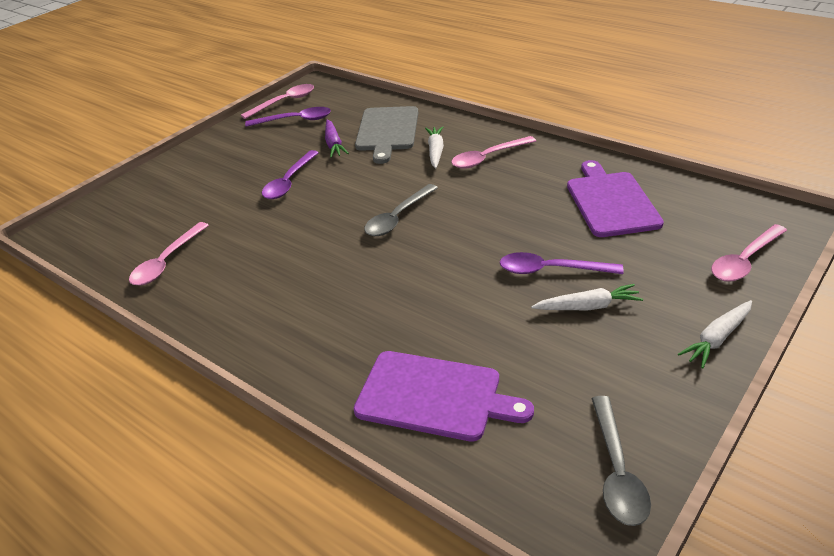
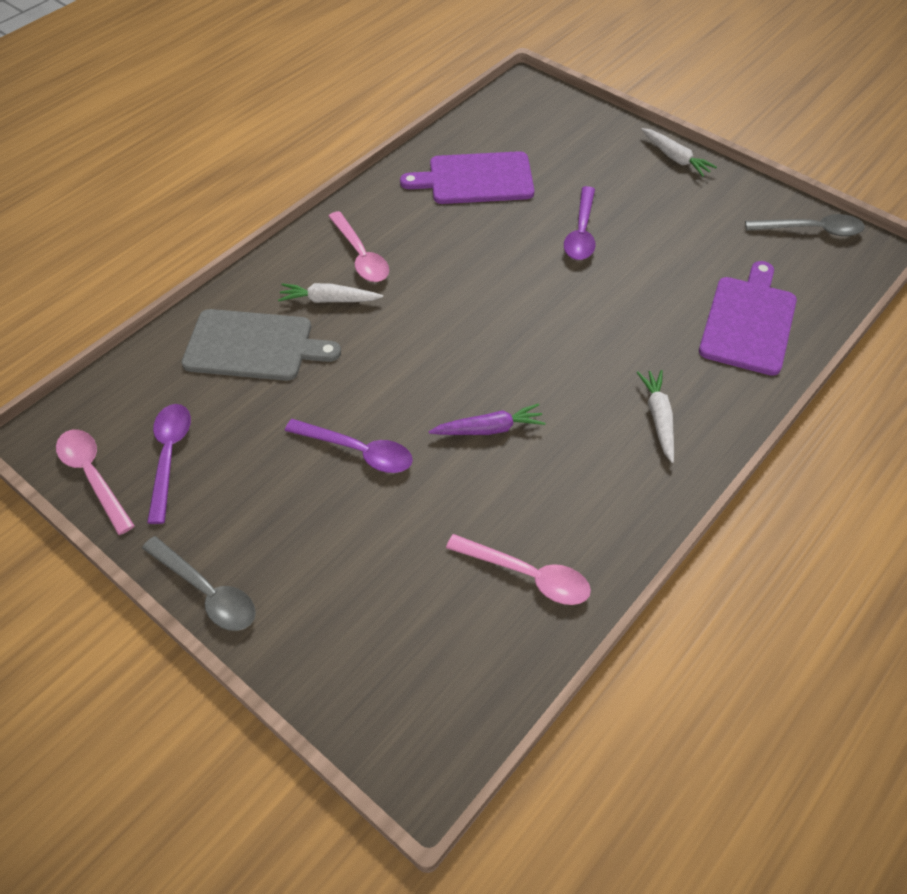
camera: 90 degrees left, 15 degrees up
purple carrot [325,120,349,157] -> purple carrot moved to [429,403,545,435]
grey spoon [364,184,438,236] -> grey spoon moved to [142,536,256,631]
white carrot [531,284,643,310] -> white carrot moved to [637,370,674,463]
pink spoon [711,224,787,282] -> none

